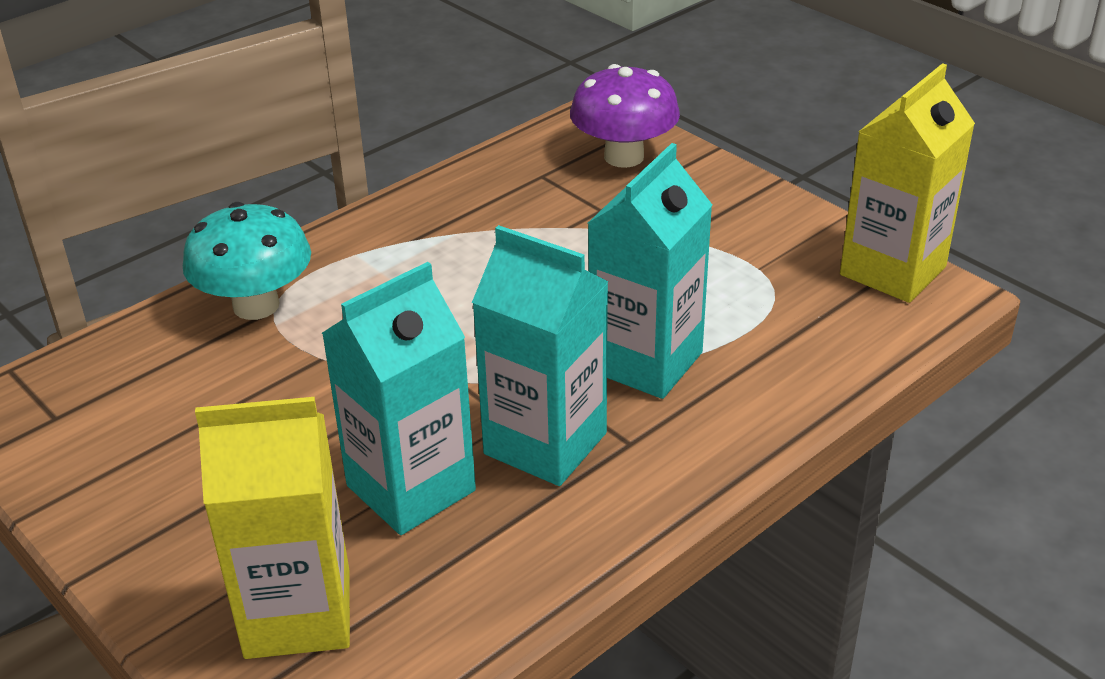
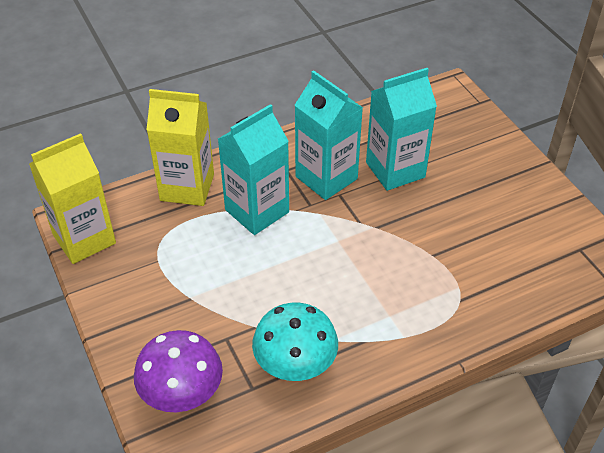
camera: 165 degrees left, 10 degrees up
turquoise mushroom [183,202,311,320] -> turquoise mushroom moved to [252,303,338,381]
yellow carton [195,397,350,659] -> yellow carton moved to [147,89,214,206]

